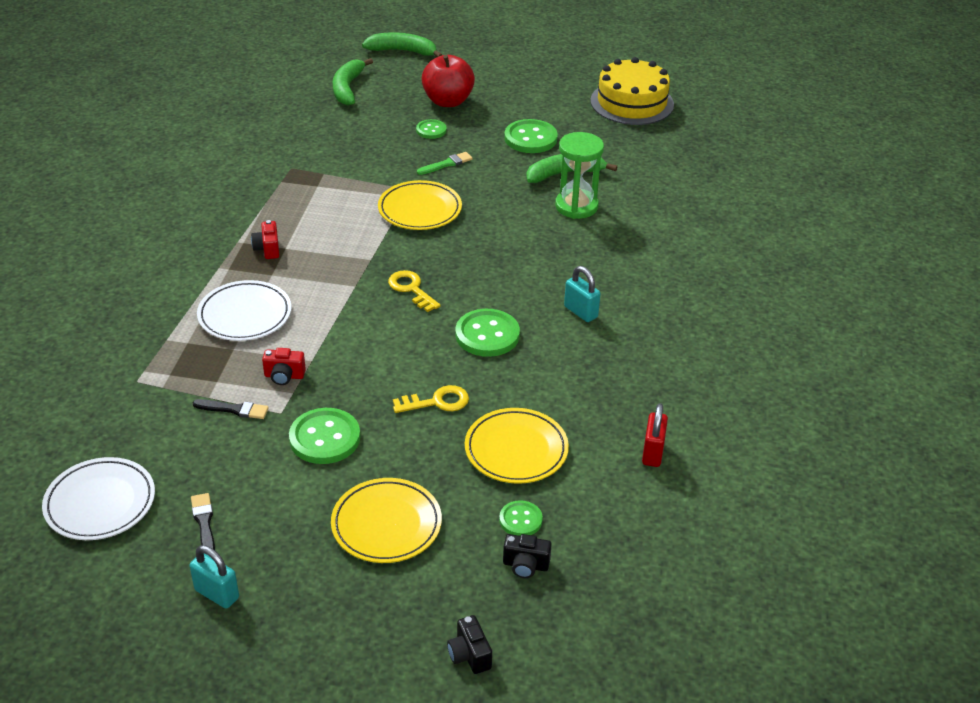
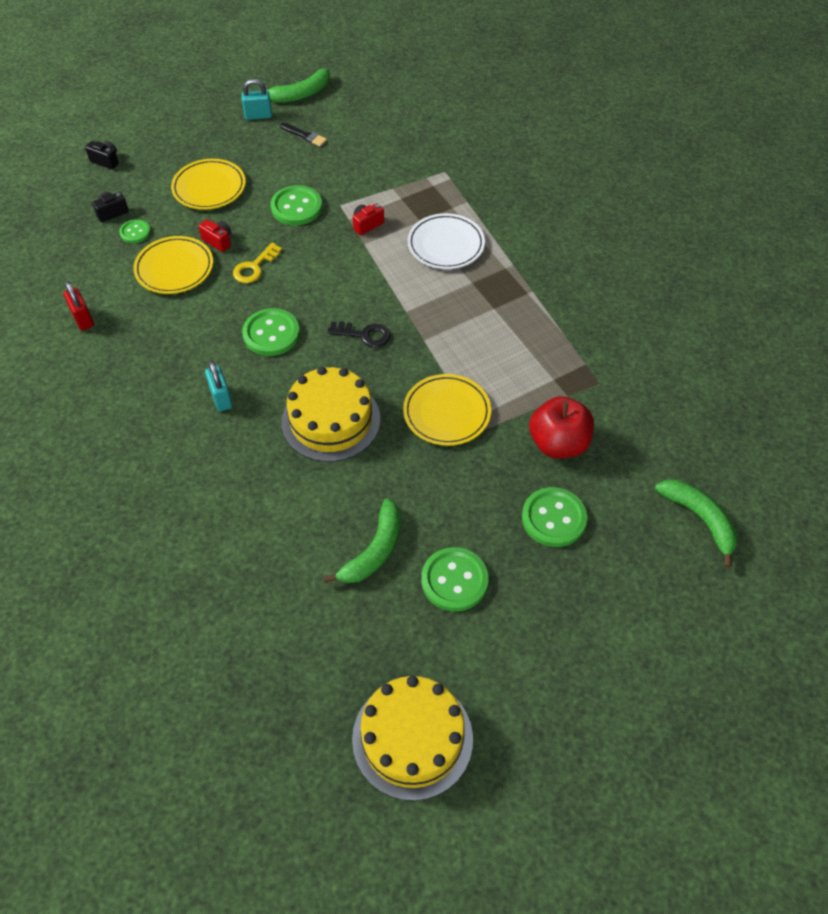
camera: 140 degrees right, 15 degrees up
white plate [42,457,155,540] -> none
black brush [193,399,269,419] -> none
red camera [251,220,279,259] -> red camera moved to [198,219,231,252]
green banana [362,32,442,57] -> green banana moved to [256,68,330,103]
yellow key [388,270,441,312] -> black key [327,321,391,347]
green button [416,119,447,139] -> green button [522,487,587,547], size x1.74
green brush [417,152,473,175] -> none
red apple [421,55,475,107] -> red apple moved to [529,396,594,458]
green hourglass [555,132,604,219] -> none
turquoise padlock [564,266,601,322] -> turquoise padlock turned 60 degrees clockwise [205,361,232,411]
none -> yellow cake [282,367,380,462]

